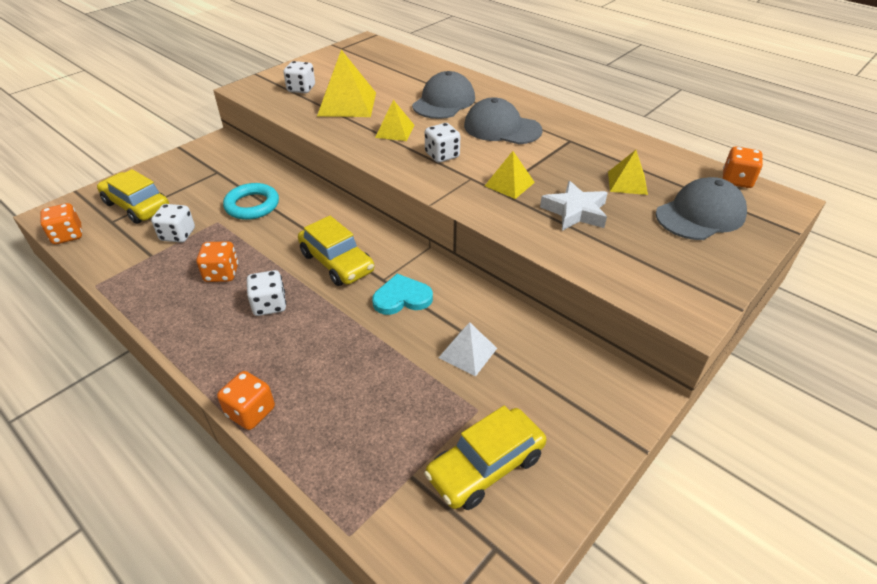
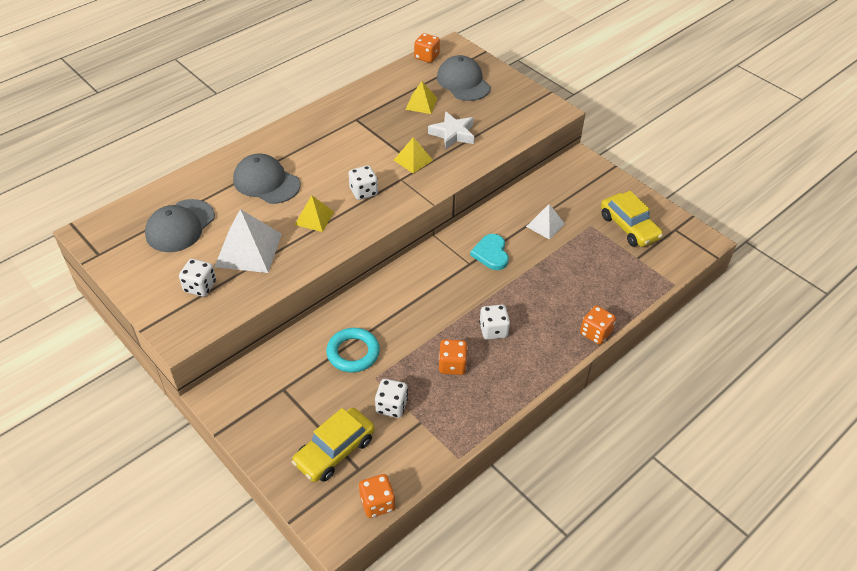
camera: 85 degrees left, 5 degrees up
yellow car [298,216,374,286] -> none
yellow pyramid [317,50,376,117] -> white pyramid [215,209,282,273]
grey cap [464,97,543,144] -> grey cap moved to [145,199,215,252]

